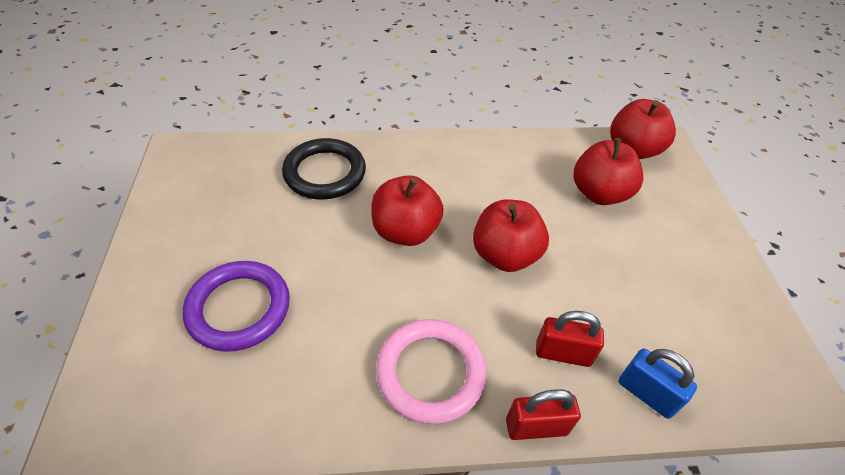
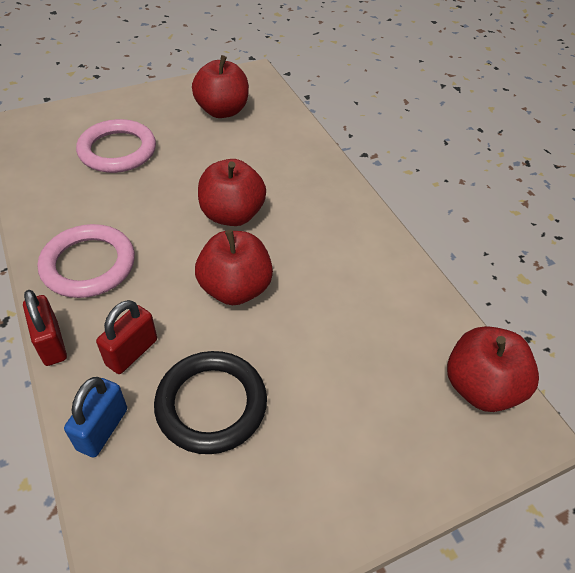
camera: 70 degrees right, 0 degrees up
purple ring [183,261,290,352] -> pink ring [76,119,156,173]
black ring [282,138,366,200] -> black ring moved to [154,351,267,454]
red padlock [536,311,604,367] -> red padlock turned 45 degrees clockwise [96,300,157,374]
red apple [574,138,643,205] -> red apple moved to [192,55,249,118]

